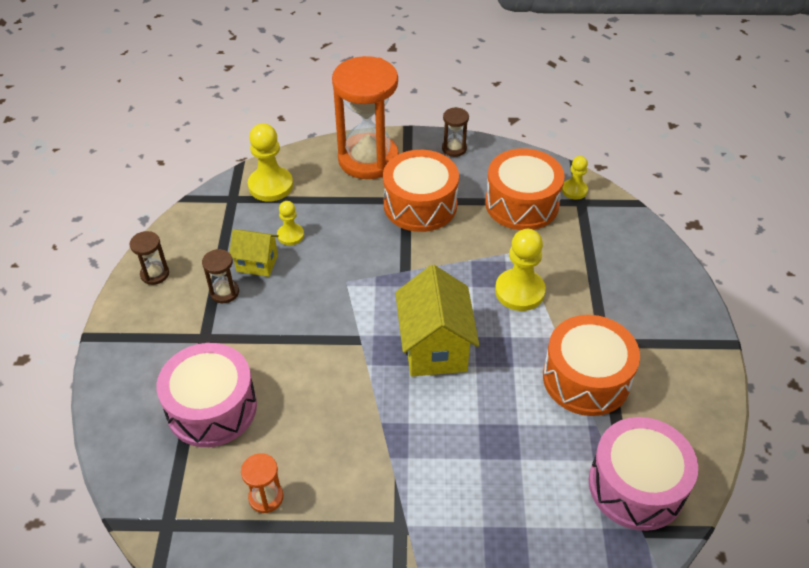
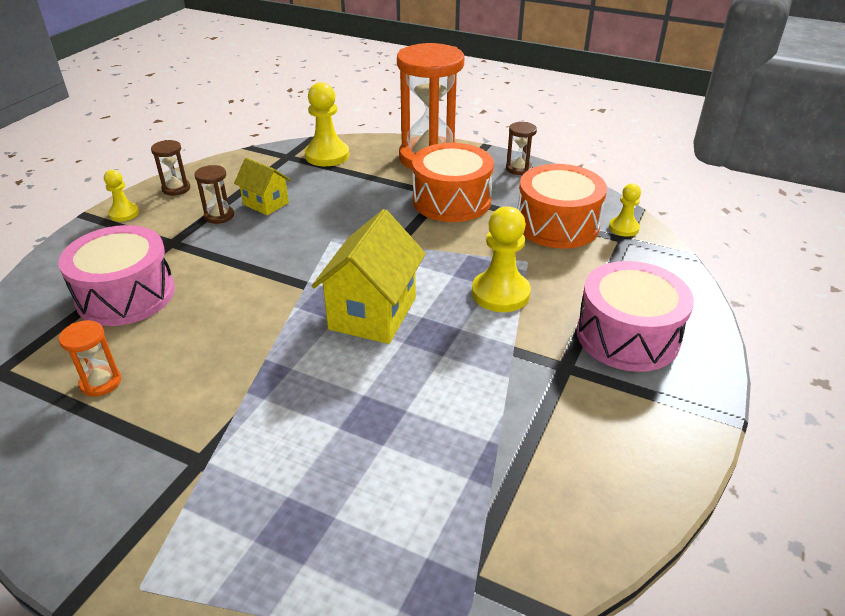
camera: 25 degrees right, 10 degrees down
yellow pawn [277,201,304,245] -> yellow pawn moved to [104,170,139,222]
orange drum [543,315,640,416] -> none
pink drum [589,417,698,531] -> pink drum moved to [577,261,694,372]

